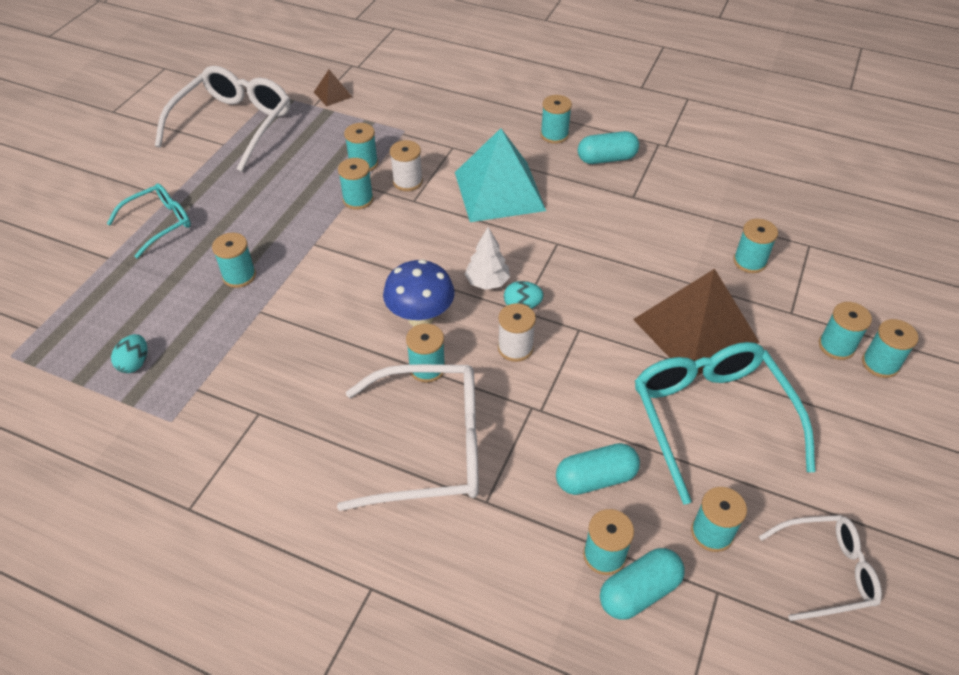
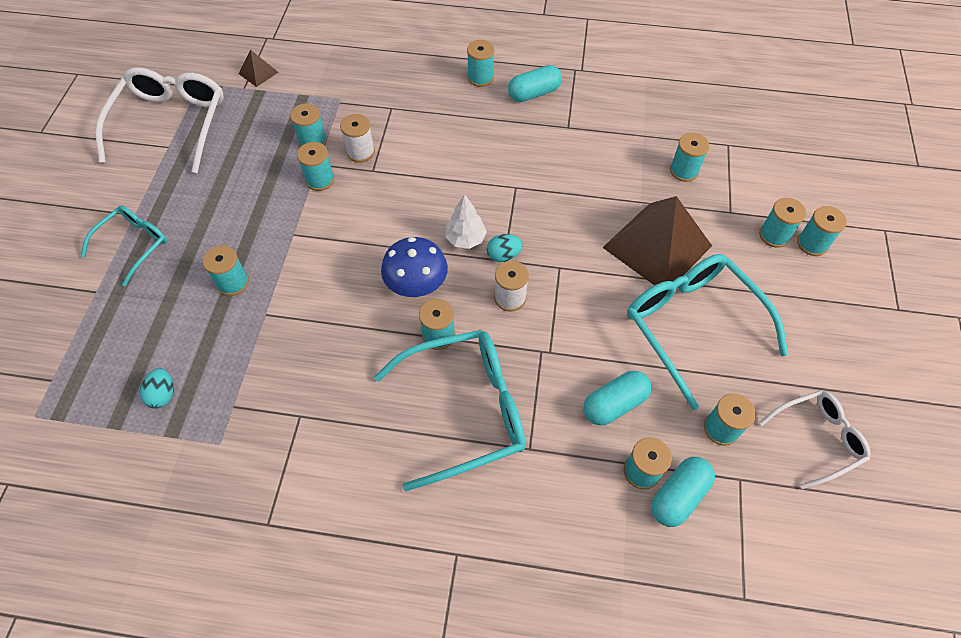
camera: 15 degrees left, 10 degrees up
white glasses [337,364,479,511] -> turquoise glasses [374,330,526,491]
turquoise pyramid [455,128,546,222] -> none

